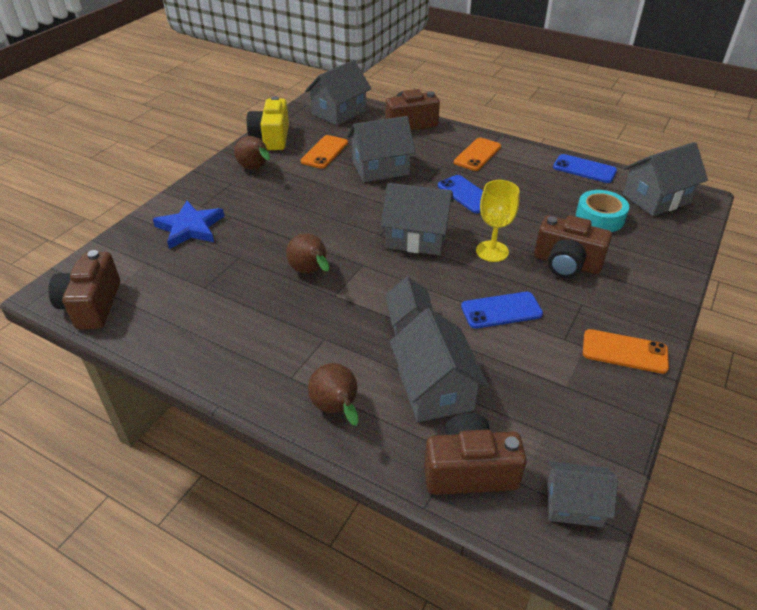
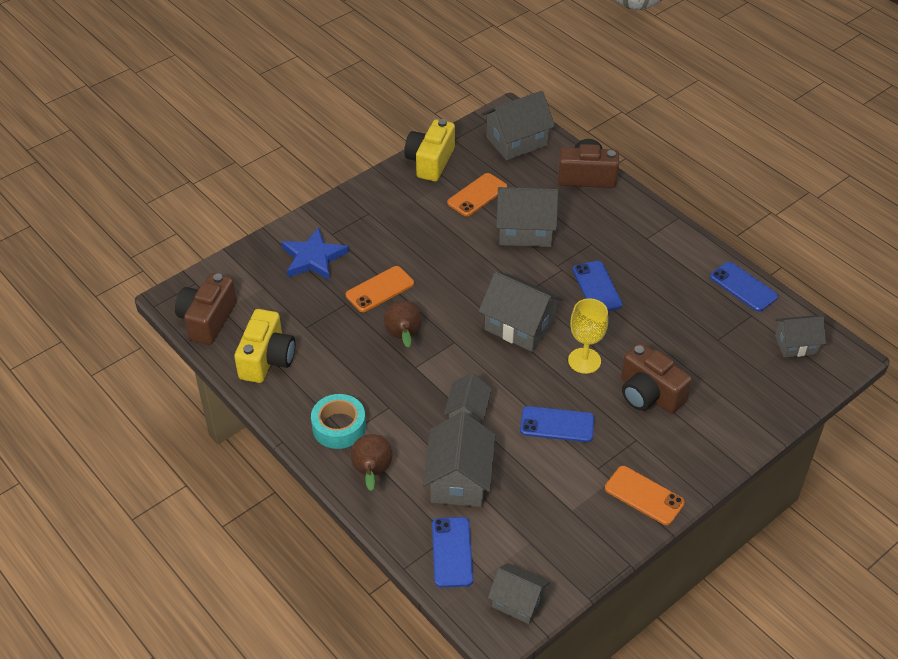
camera: 20 degrees right, 5 degrees up
brown pear [234,136,270,170] -> none
brown camera [424,413,527,495] -> blue phone [432,517,473,587]
orange phone [454,138,501,171] -> orange phone moved to [346,266,414,312]
turquoise tape [576,190,629,232] -> turquoise tape moved to [311,394,366,449]
grey house [623,142,708,216] -> grey house [775,315,826,357], size x0.63
none -> yellow camera [234,309,295,383]

